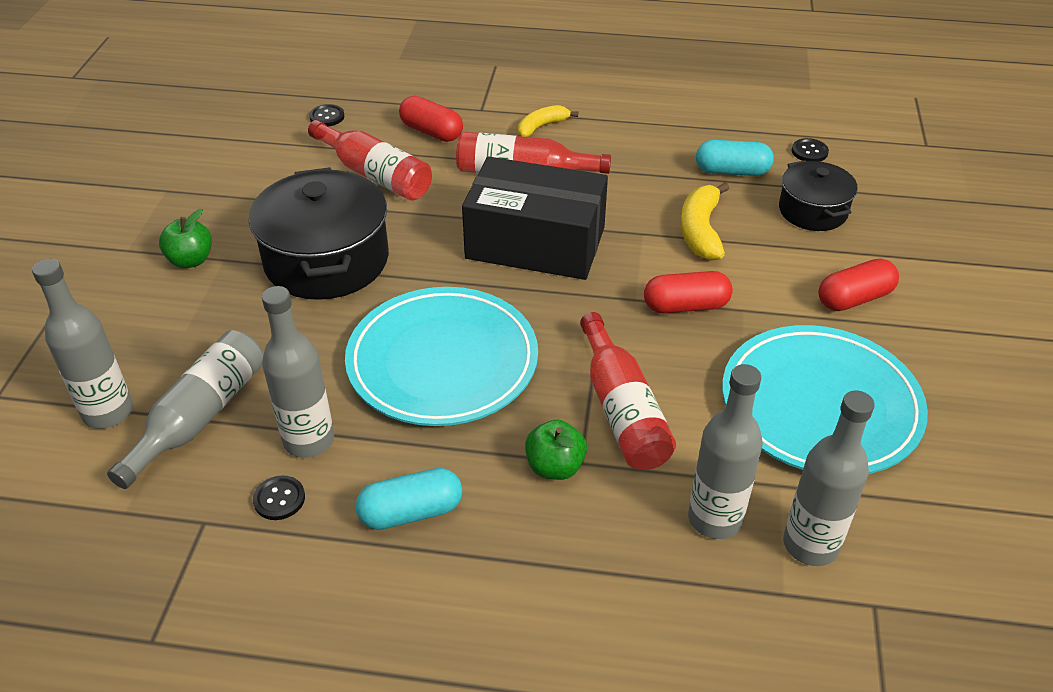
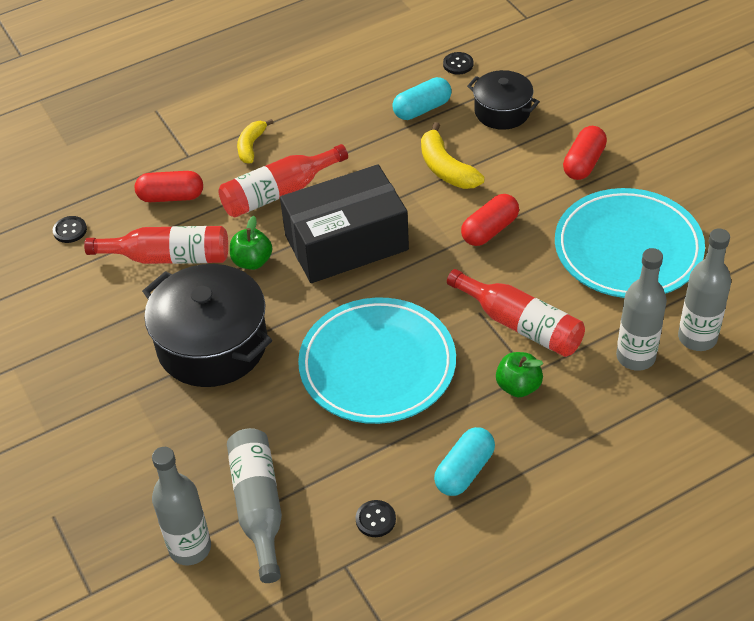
camera: 35 degrees left, 5 degrees up
green apple [159,209,212,268] -> green apple moved to [230,216,272,270]
grey bottle [262,286,334,458] -> none

